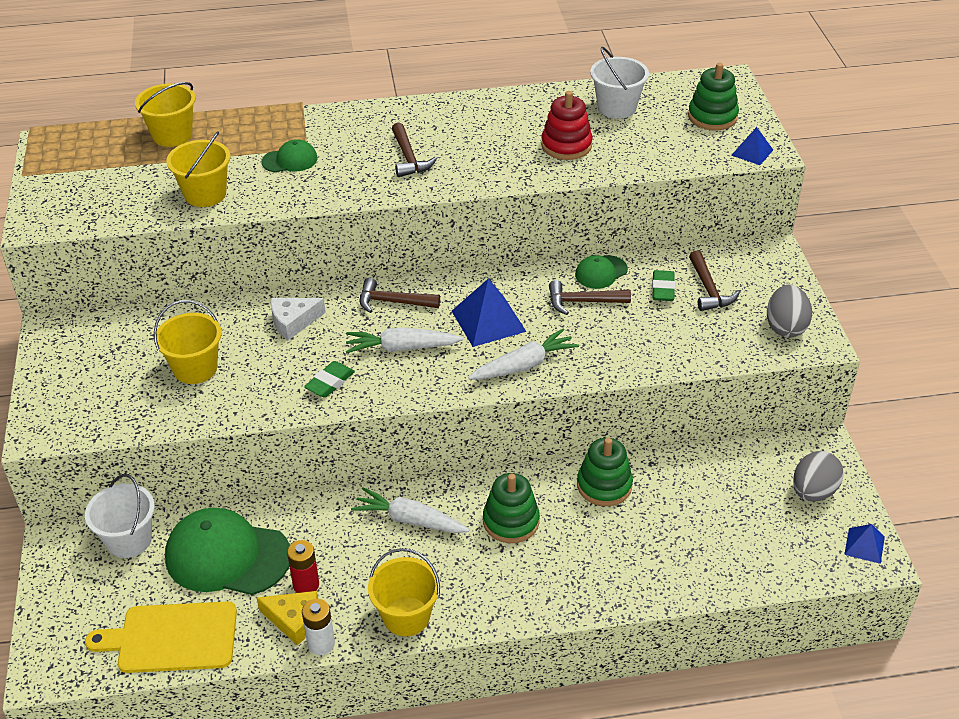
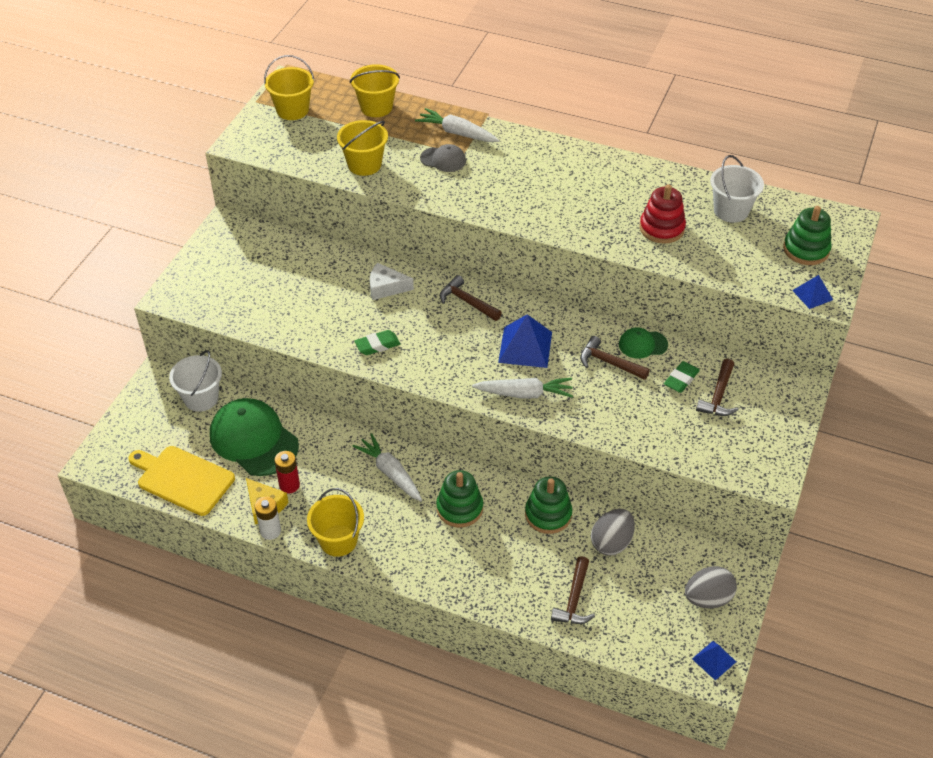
camera: 30 degrees right, 5 degrees up
yellow bucket [154,300,222,384] -> yellow bucket moved to [264,55,315,120]
green cap [261,139,318,173] -> grey cap [420,144,466,172]
white carrot [346,328,463,354] -> white carrot moved to [415,108,500,142]
brown hammer [392,122,437,177] -> brown hammer moved to [551,556,595,624]
grey egg [767,285,812,338] -> grey egg moved to [591,509,635,555]

